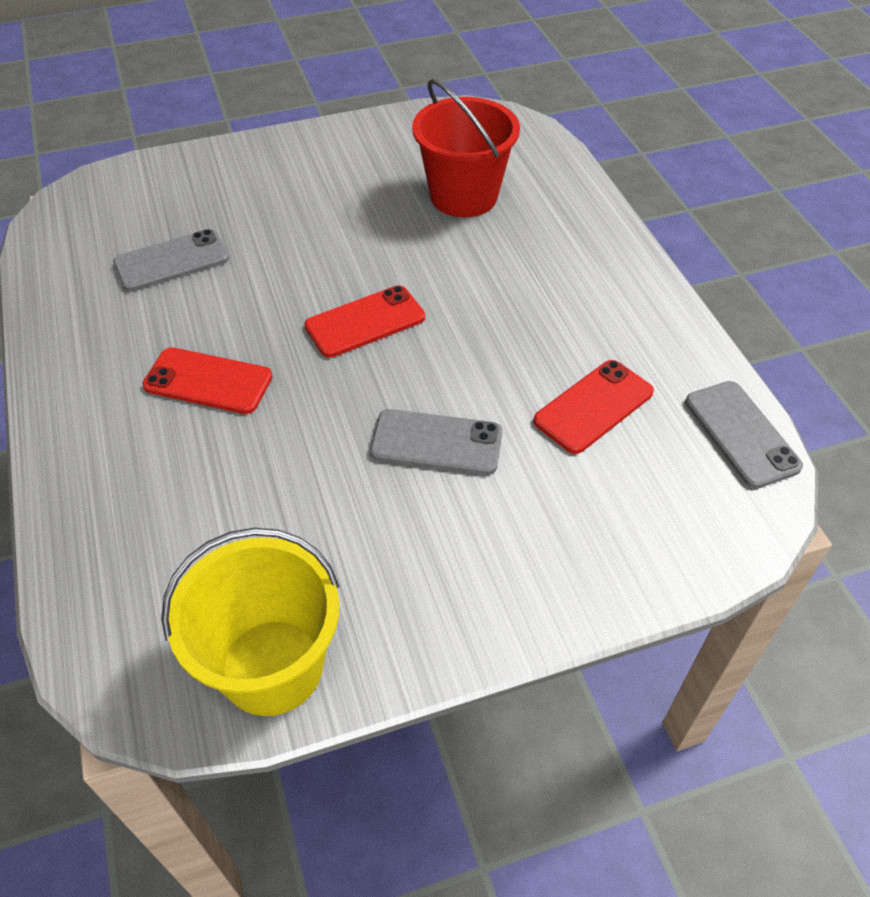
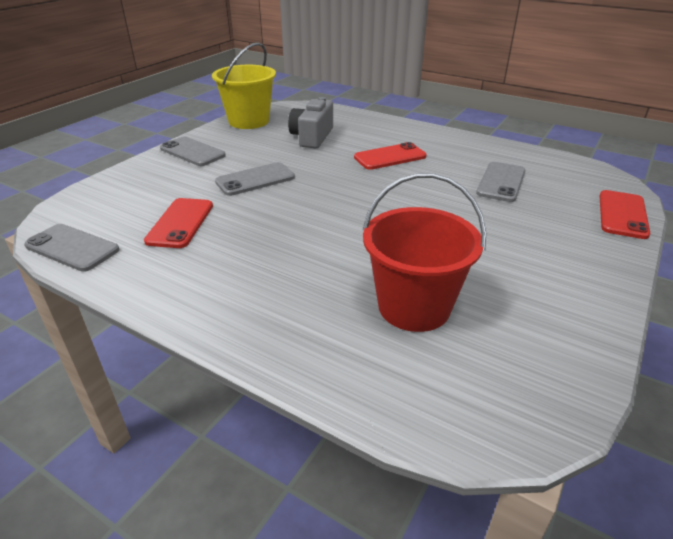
camera: 140 degrees right, 15 degrees down
red phone [305,285,425,358] -> red phone moved to [599,190,650,239]
none -> grey phone [160,137,226,166]
none -> grey camera [288,97,333,148]

